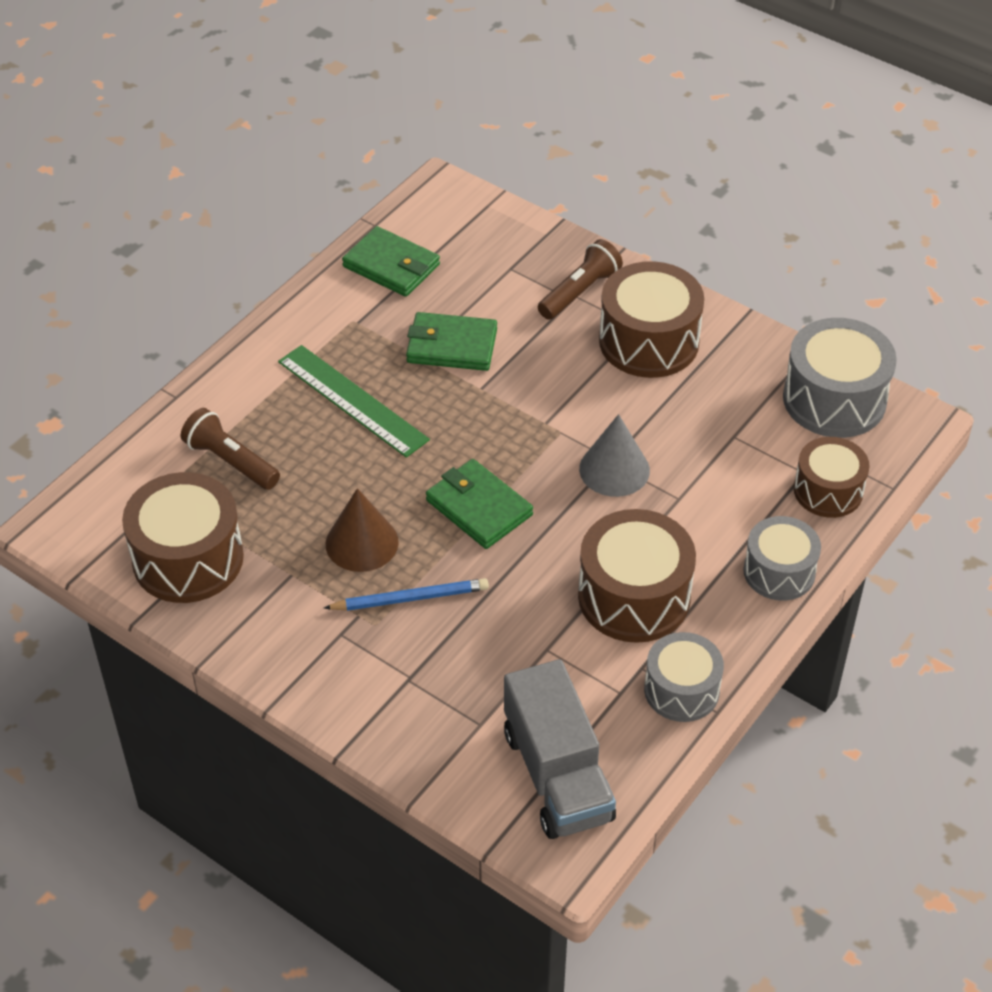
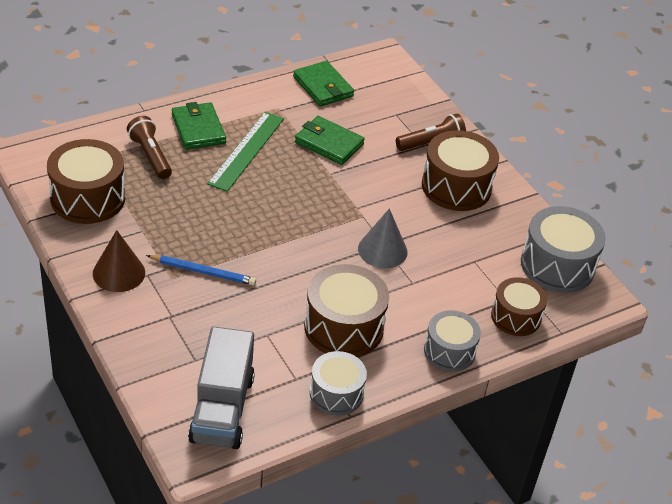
camera: 20 degrees right, 5 degrees down
green ruler [278,345,430,458] -> green ruler turned 45 degrees clockwise [207,112,284,192]
brown cone [326,488,399,572] -> brown cone moved to [93,230,145,292]
green wallet [426,459,533,549] -> green wallet moved to [172,102,226,150]

